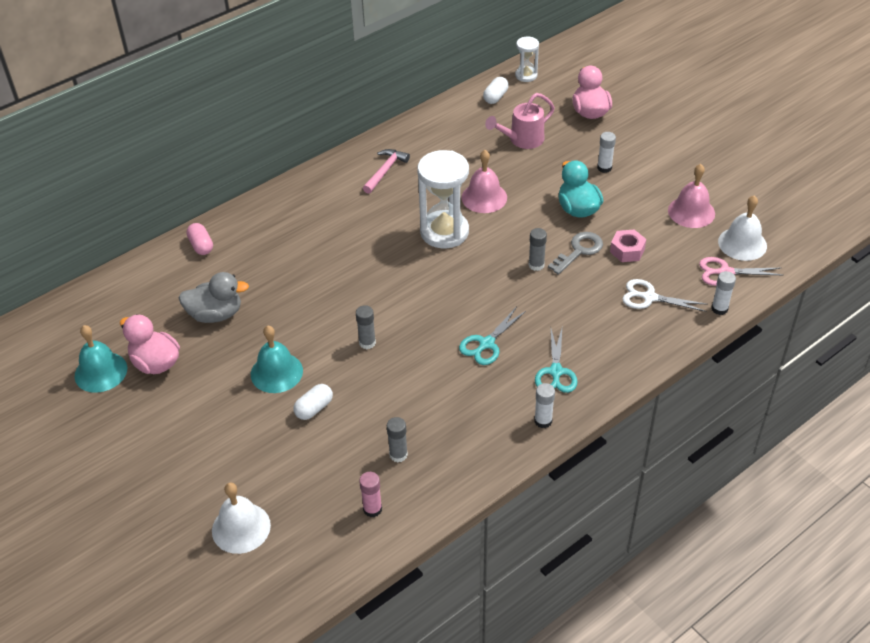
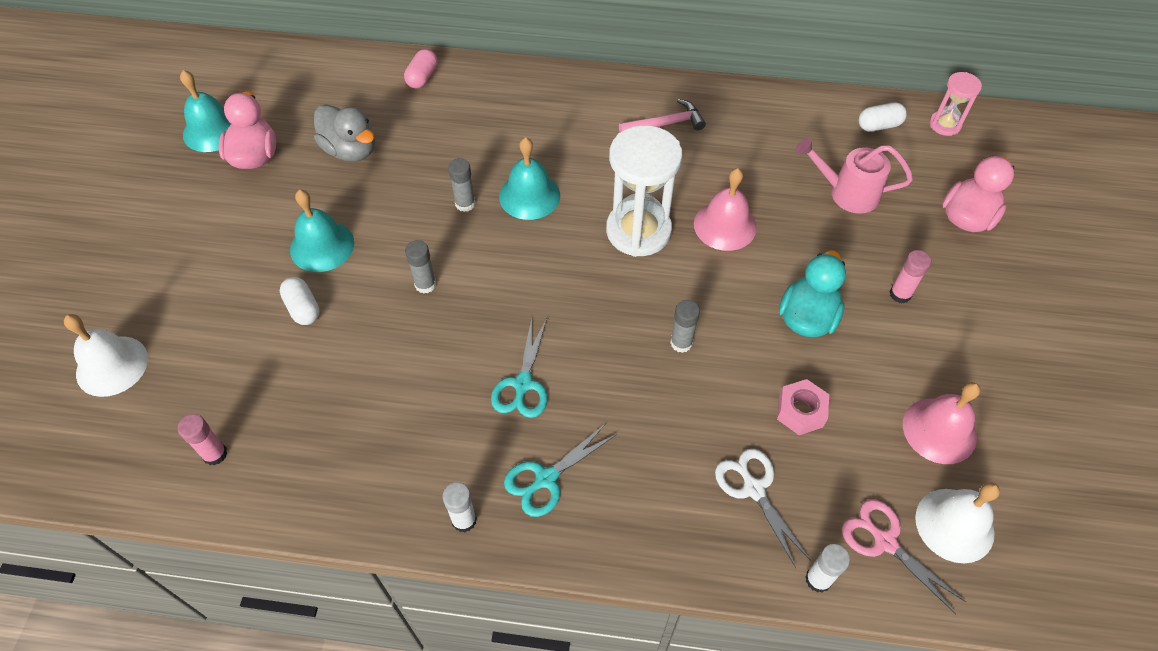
camera: 45 degrees right, 10 degrees up
white capsule [293,384,333,420] -> white capsule turned 60 degrees clockwise [280,277,320,325]
grey glue stick [387,417,408,462] -> grey glue stick moved to [448,158,475,212]
turquoise scissors [459,307,526,365] -> turquoise scissors turned 75 degrees counterclockwise [491,318,548,418]
white hourglass [515,36,539,82] -> pink hourglass [930,72,982,136]
grey key [548,232,603,275] -> none
white glue stick [597,132,616,173] -> pink glue stick [890,250,931,303]
none -> turquoise bell [499,137,560,220]

